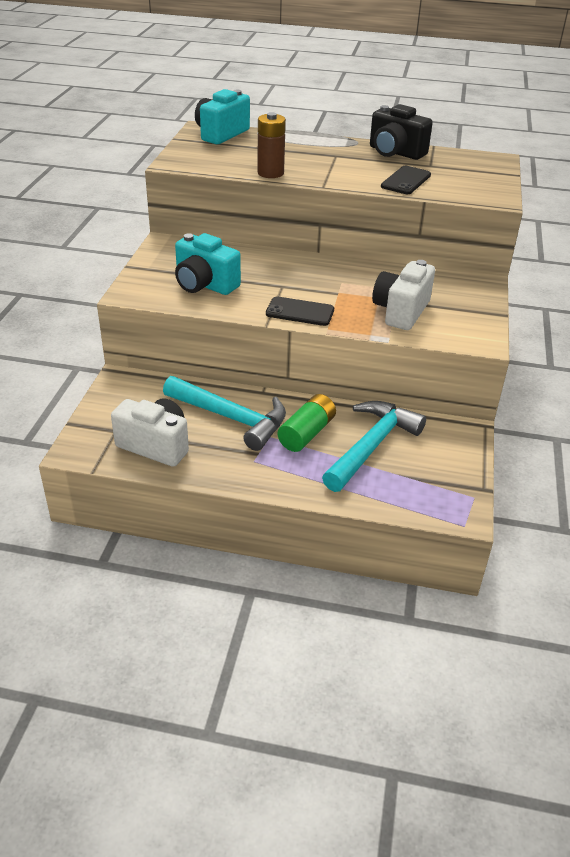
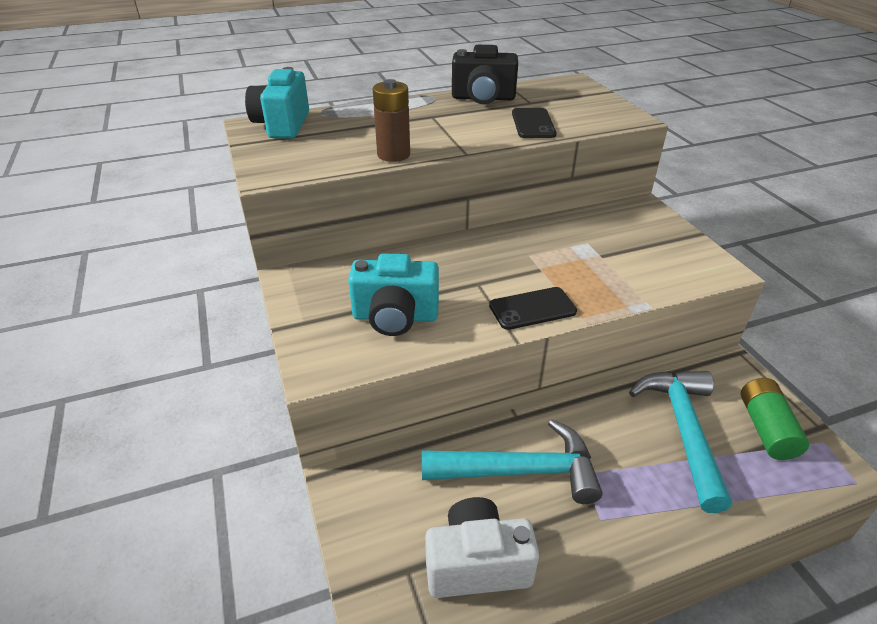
camera: 30 degrees left, 0 degrees up
green battery [278,394,336,452] -> green battery moved to [741,378,809,460]
white camera [372,260,435,330] -> none

